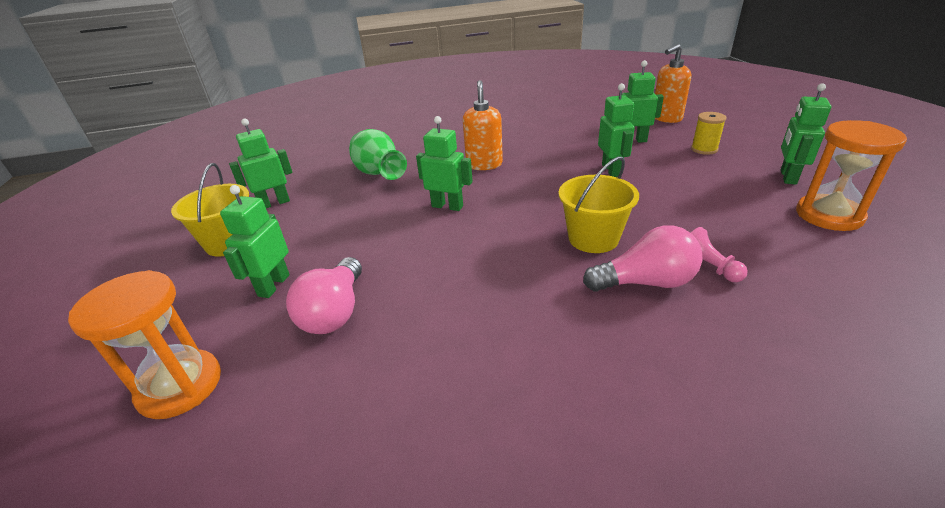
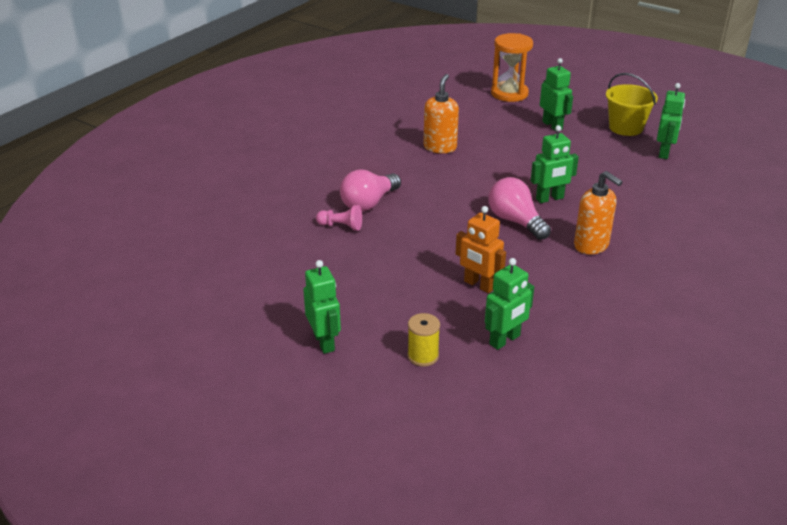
camera: 135 degrees right, 0 degrees up
pink light bulb [286,257,362,334] -> pink light bulb moved to [488,177,551,240]
green vase [349,129,407,180] -> none
yellow bucket [558,156,639,253] -> none
green robot [598,83,635,177] -> orange robot [456,206,506,293]
orange soap dispenser [655,44,691,123] -> orange soap dispenser moved to [423,74,459,153]
orange hourglass [796,120,907,231] -> none

